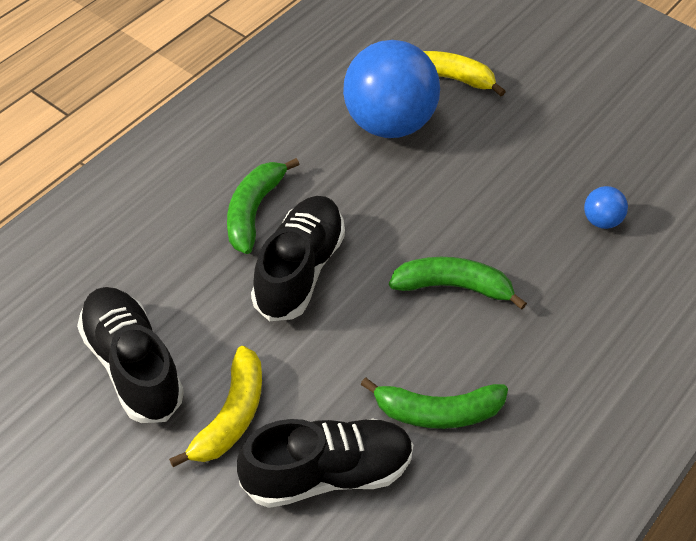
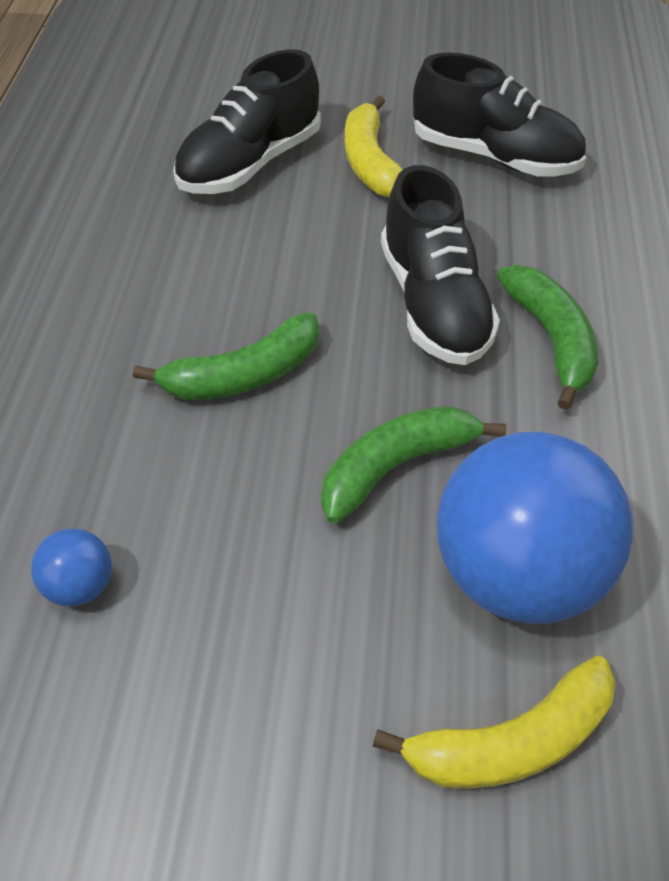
camera: 150 degrees right, 0 degrees up
green banana [360,377,508,429] -> green banana moved to [321,406,506,523]

